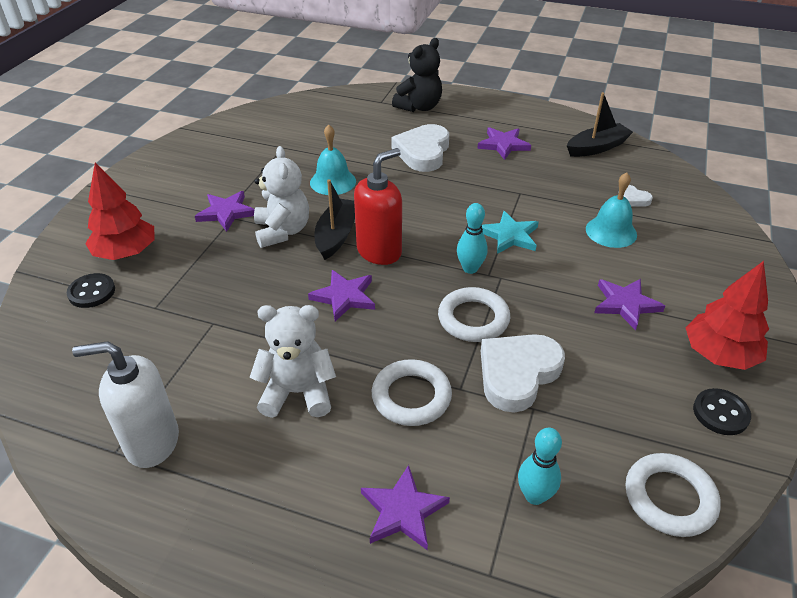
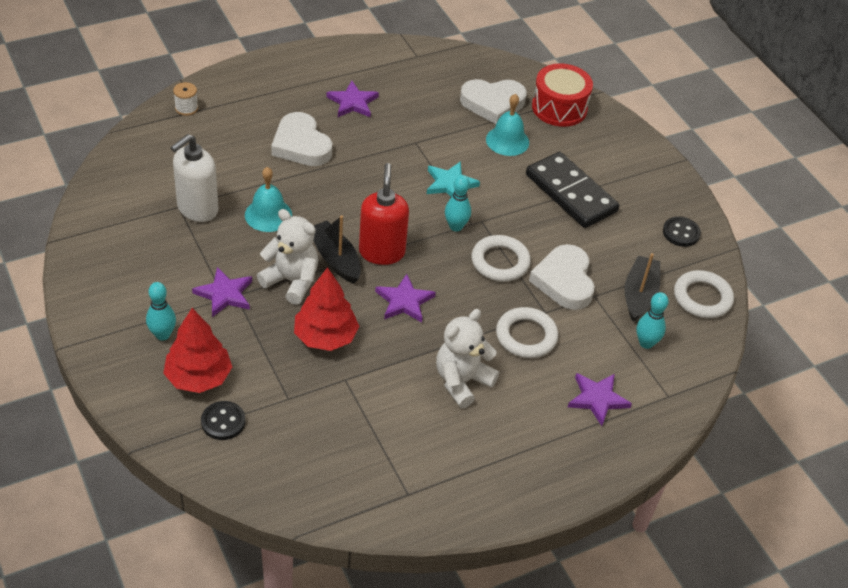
camera: 50 degrees left, 5 degrees up
white soap dispenser [72,341,179,468] -> white soap dispenser moved to [170,134,218,222]
black teddy bear [392,38,442,112] -> none
black boat [567,92,633,157] -> black boat moved to [624,253,660,322]
purple star [594,279,665,330] -> black domino [526,152,619,228]
white heart [618,185,653,207] -> white heart [460,79,527,124], size x2.19
red tree [686,261,769,370] -> red tree moved to [294,267,359,351]
none -> turquoise bowling pin [146,282,176,341]
none -> white spool [173,82,198,116]
none -> red drum [532,63,593,127]

